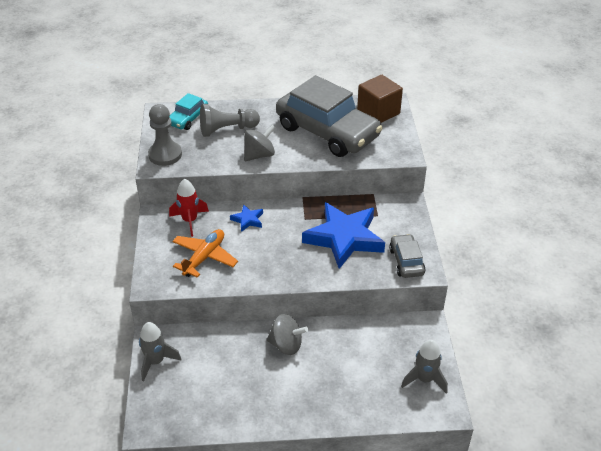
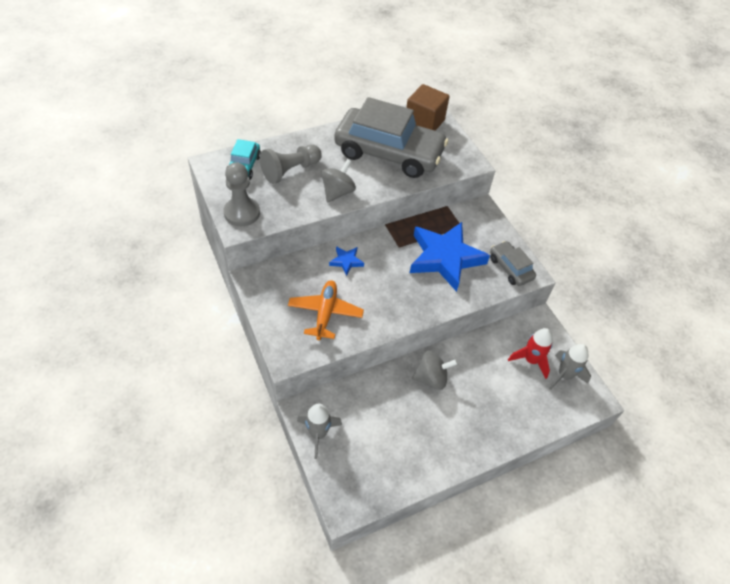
camera: 25 degrees left, 10 degrees up
red rocket [169,179,209,237] -> red rocket moved to [508,328,553,379]

